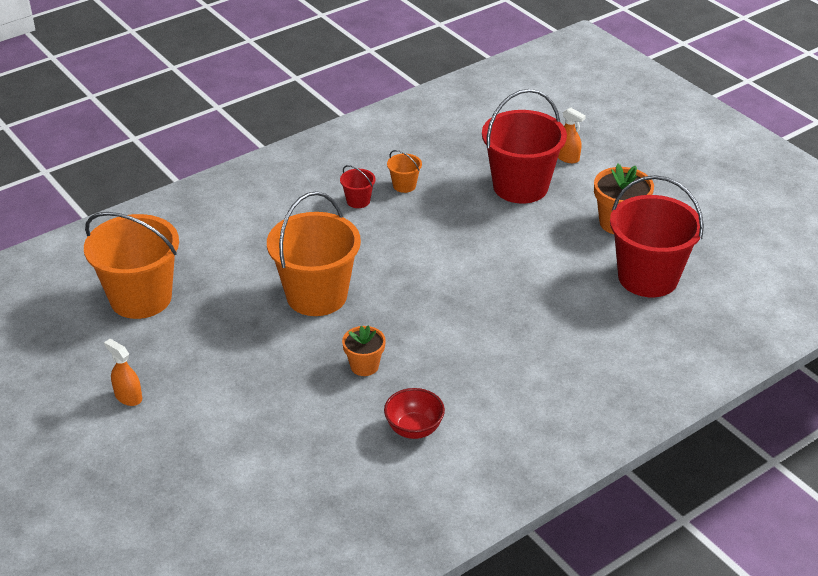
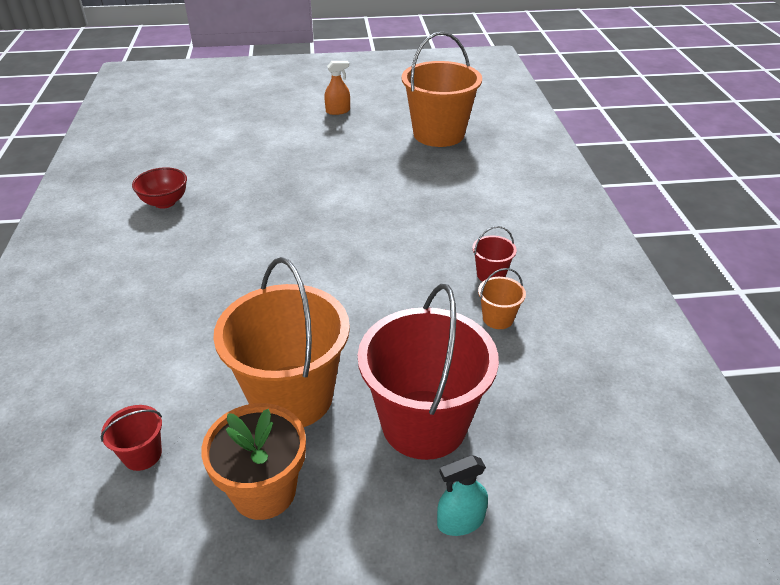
camera: 120 degrees right, 0 degrees up
orange bucket [267,191,361,316] -> orange bucket moved to [213,257,350,427]
orange flower pot [342,325,386,376] -> none
orange spray bottle [558,107,586,163] -> turquoise spray bottle [437,455,488,536]
red bucket [610,175,704,297] -> red bucket [101,405,162,471], size x0.42

